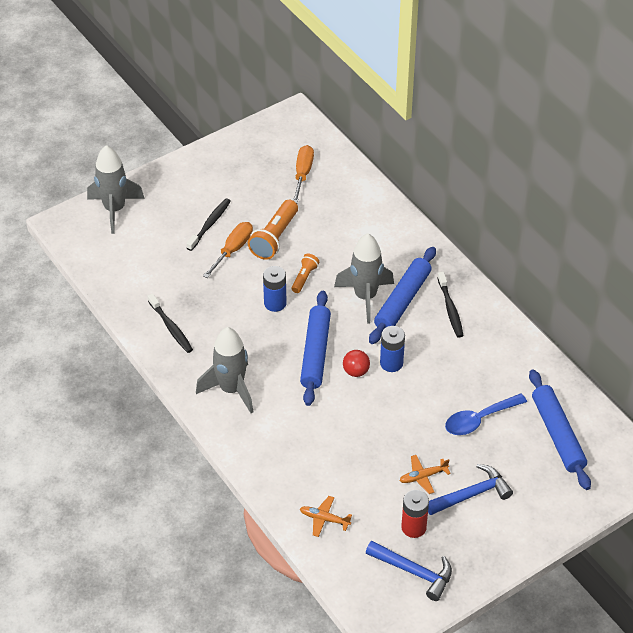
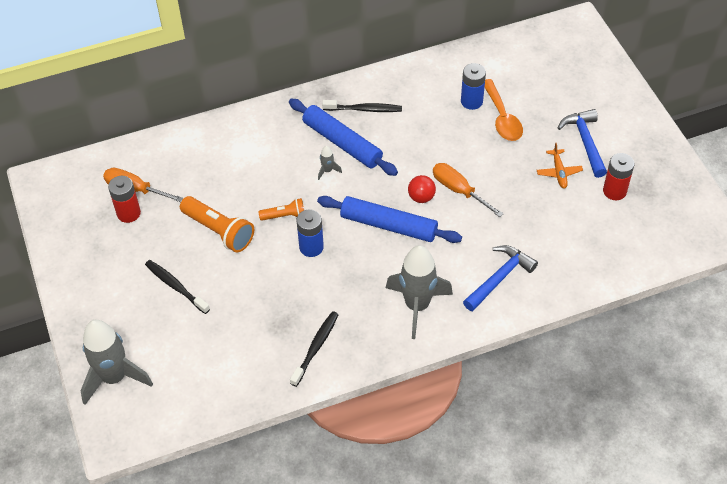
camera: 75 degrees left, 5 degrees up
black toothbrush [148,293,193,353] -> black toothbrush turned 45 degrees counterclockwise [290,311,339,387]
orange screwdriver [203,222,253,278] -> orange screwdriver moved to [433,163,503,217]
orange flashlight [291,254,319,293] -> orange flashlight turned 135 degrees clockwise [259,198,304,221]
orange plane [300,496,352,537] -> none
grey rocket [334,233,394,324] -> grey rocket [318,146,342,180], size x0.41
blue hammer [366,541,452,601] -> blue hammer moved to [463,245,538,311]
blue battery [380,326,405,372] -> blue battery moved to [461,63,486,110]
blue spoon [445,393,527,435] -> orange spoon [485,79,523,141]
blue rolling pin [529,370,591,490] -> none
none -> red battery [108,176,141,223]

